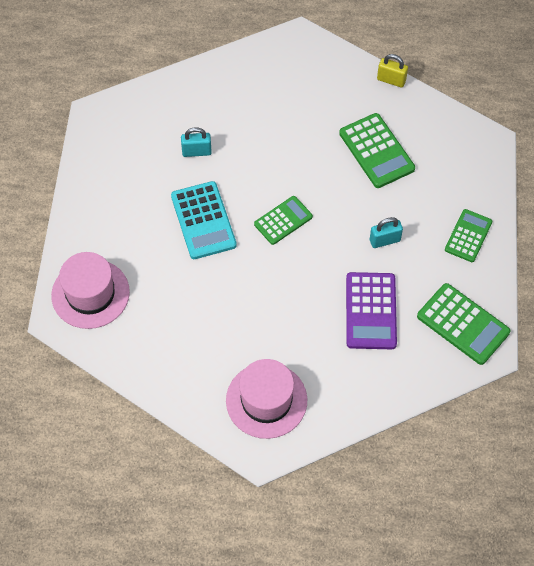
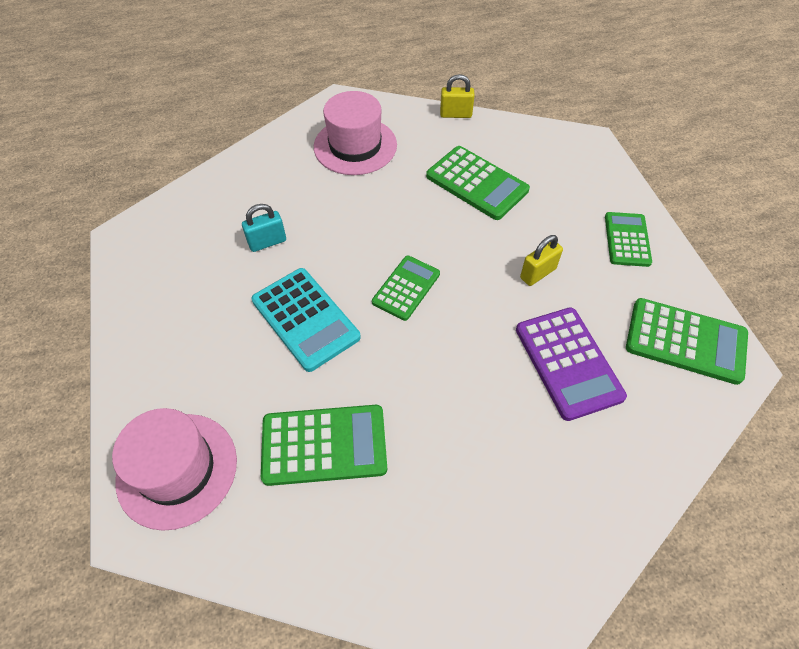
camera: 20 degrees left, 5 degrees down
pink hat [226,359,307,439] -> pink hat moved to [314,91,397,175]
turquoise padlock [370,217,403,248] -> yellow padlock [520,235,563,286]
none -> green calculator [261,405,387,486]

